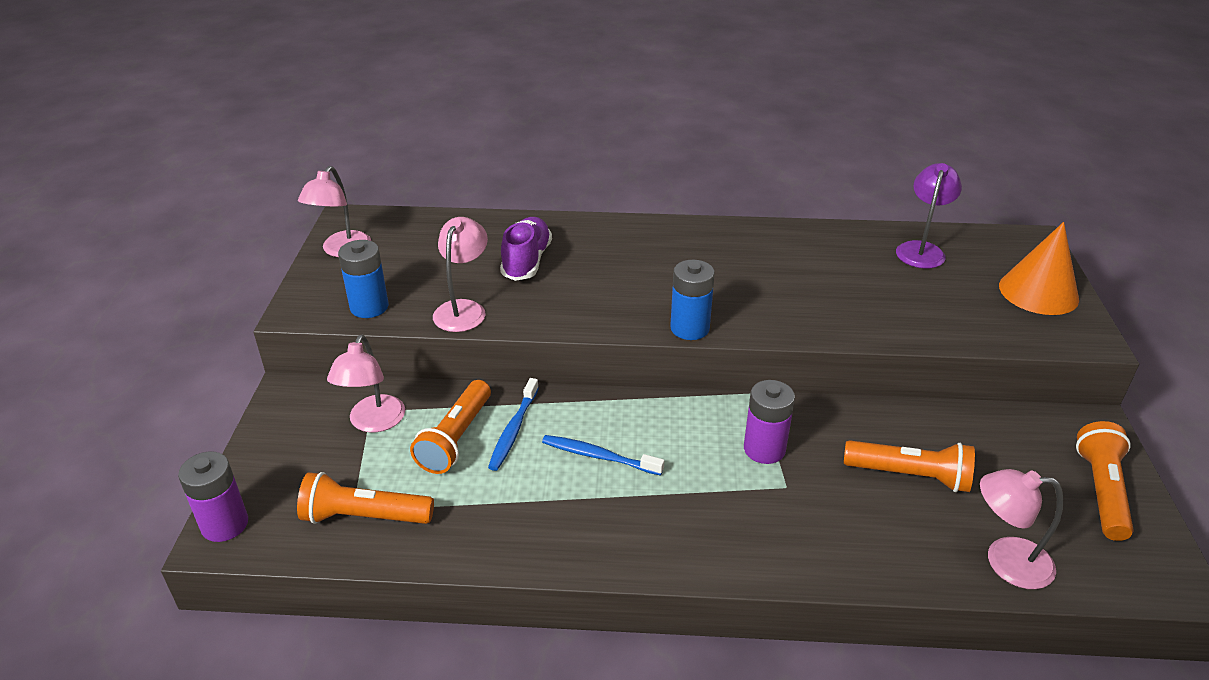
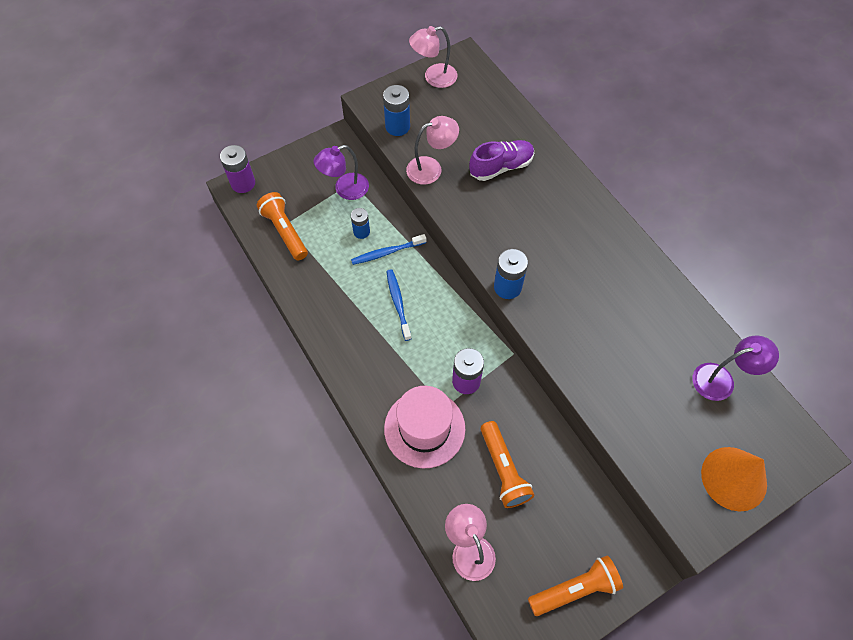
camera: 55 degrees right, 25 degrees up
pink lamp [327,335,405,432] -> purple lamp [314,145,369,200]
orange flashlight [410,380,491,474] -> blue battery [351,208,370,239]
none -> pink hat [384,386,465,468]

